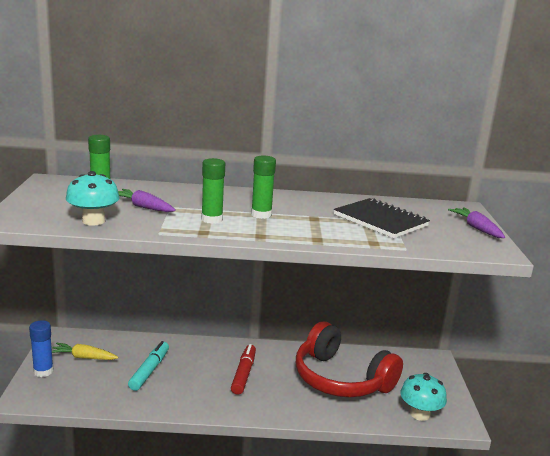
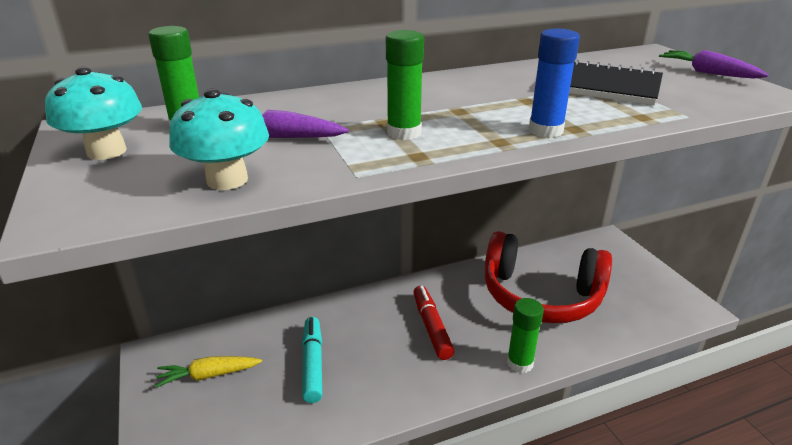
camera: 20 degrees left, 10 degrees up
blue glue stick [29,320,53,377] -> blue glue stick moved to [529,28,580,138]
green glue stick [251,155,276,219] -> green glue stick moved to [507,298,544,373]
turquoise mushroom [400,373,447,421] -> turquoise mushroom moved to [45,67,142,160]

